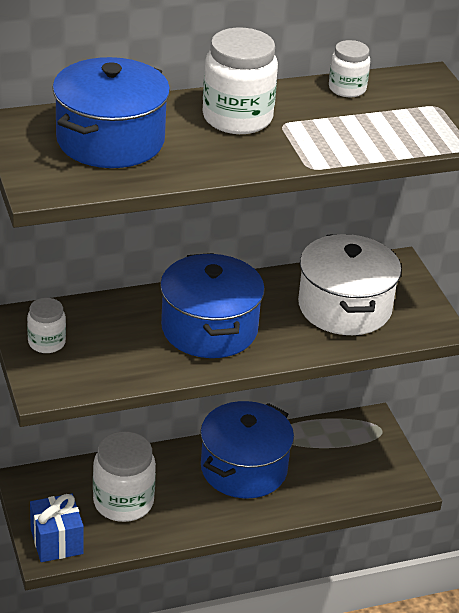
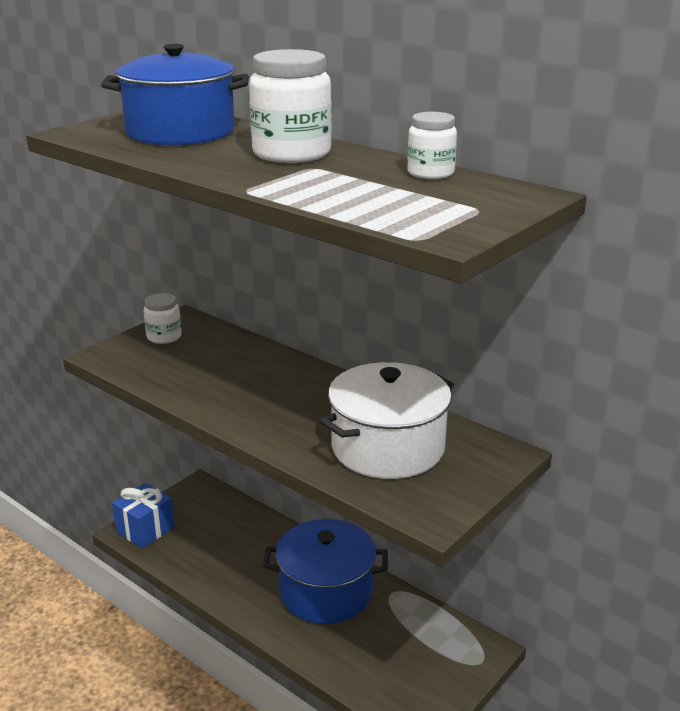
camera: 60 degrees right, 10 degrees down
white jar [93,431,156,522] -> none
blue pot [160,253,265,358] -> none

